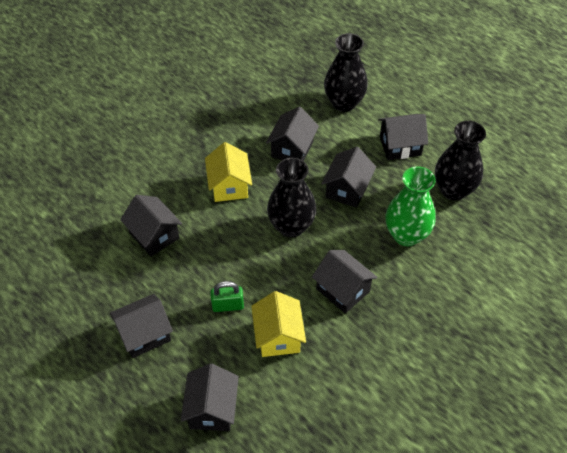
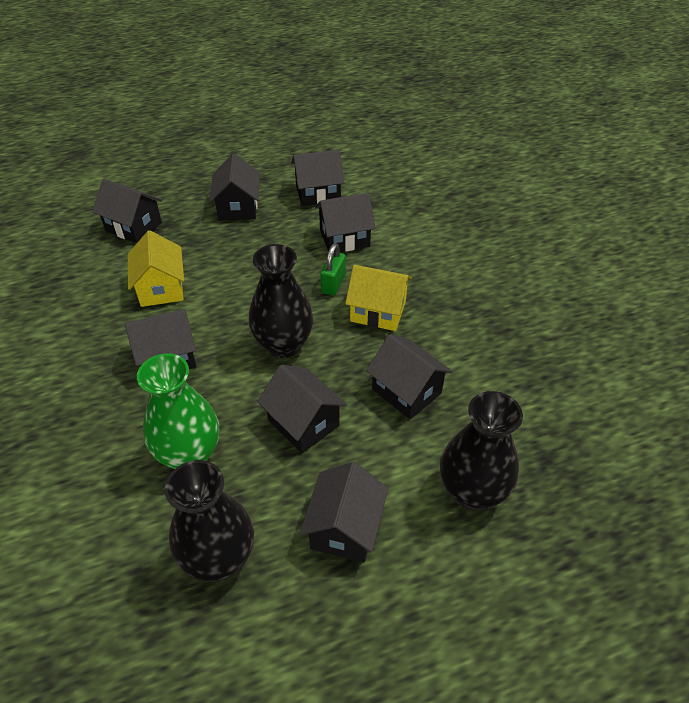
camera: 115 degrees right, 5 degrees down
green padlock [210,281,244,312] -> green padlock moved to [320,243,346,296]
yellow house [251,291,306,357] -> yellow house turned 60 degrees clockwise [128,230,184,307]
none -> black house [291,150,345,206]

